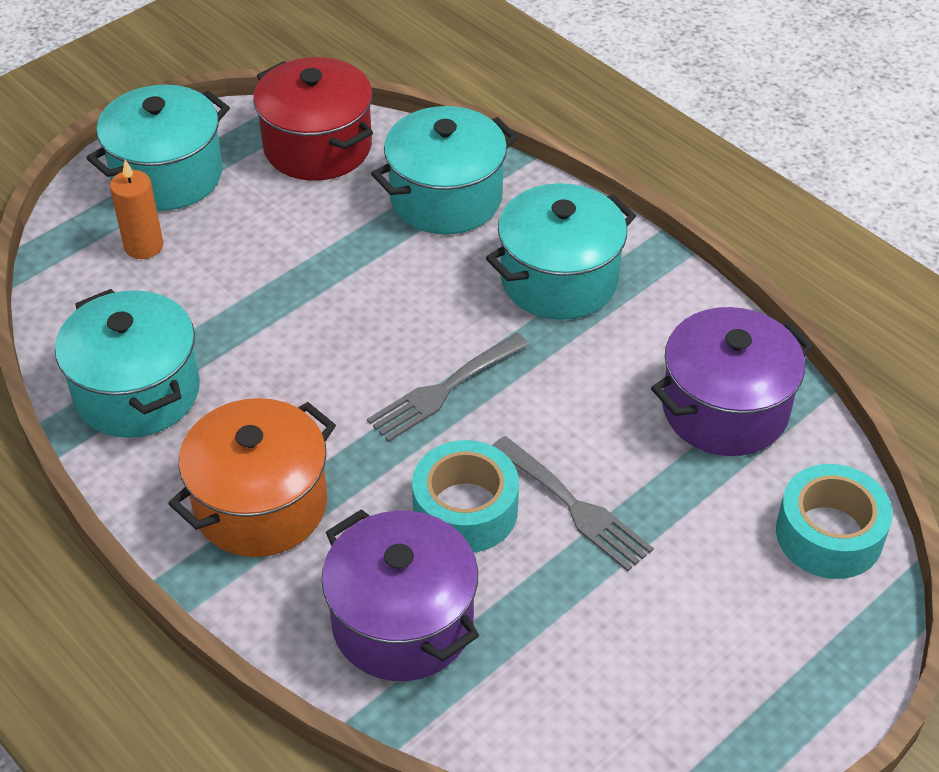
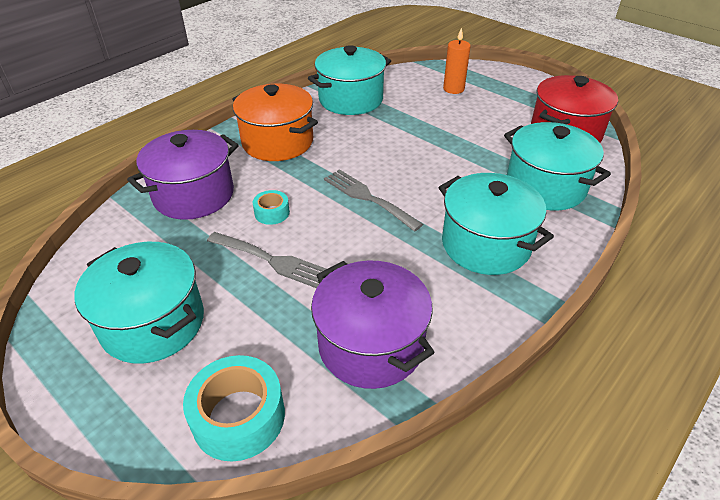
camera: 85 degrees right, 5 degrees down
turquoise pot [87,85,230,211] -> turquoise pot moved to [74,242,204,364]
turquoise tape [412,440,519,553] -> turquoise tape [253,190,290,225], size x0.54
grey fork [492,436,654,571] -> grey fork turned 105 degrees counterclockwise [207,232,326,288]

